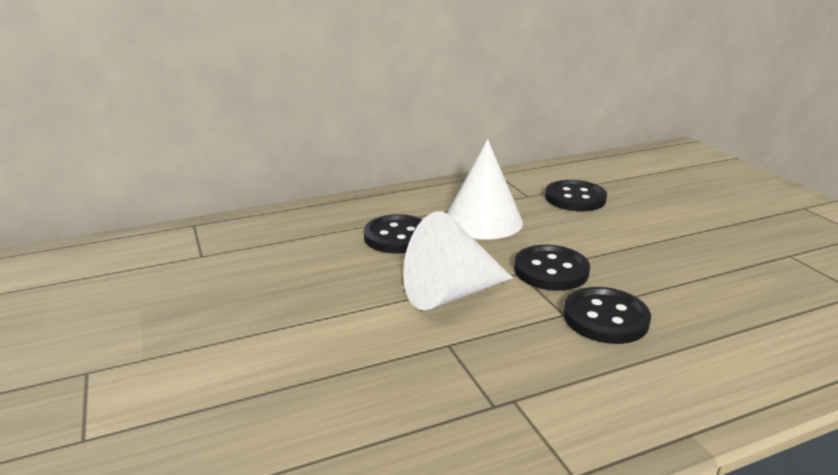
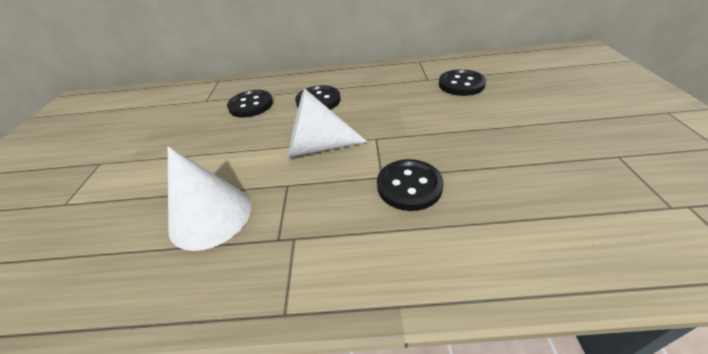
camera: 25 degrees right, 15 degrees up
white cone [447,139,523,239] -> white cone moved to [168,146,252,251]
black button [514,245,590,291] -> black button moved to [227,90,273,118]

